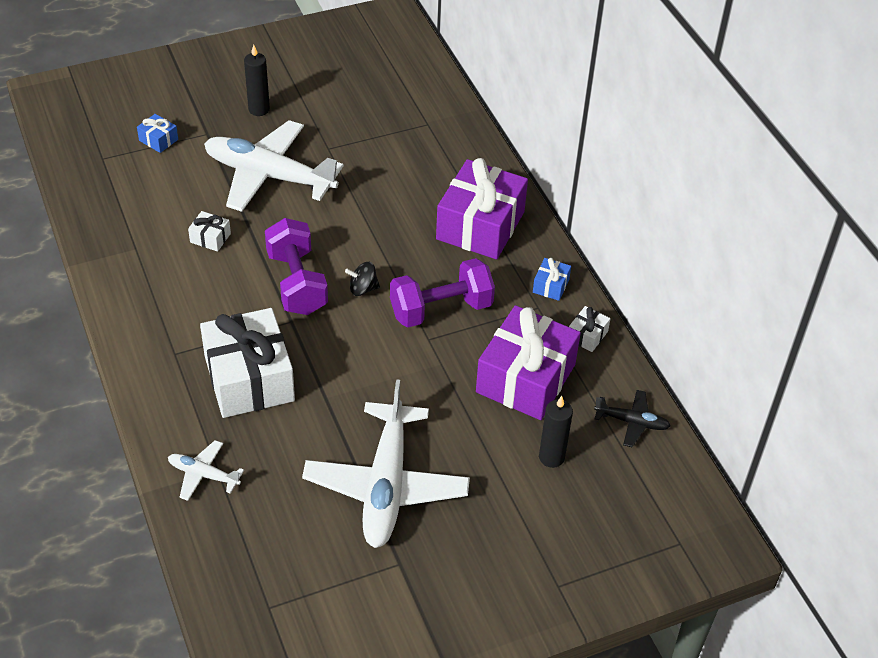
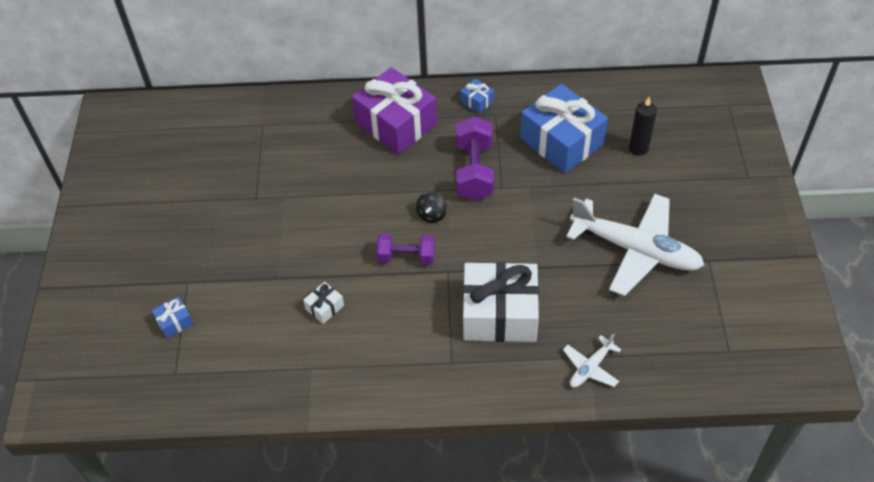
camera: 65 degrees left, 5 degrees up
white plane [204,120,344,212] -> none
black candle [244,45,270,116] -> none
purple dumbbell [265,218,328,315] -> purple dumbbell [376,233,435,265], size x0.66
purple gift [476,305,581,420] -> blue gift [520,84,608,173]
white gift [569,306,611,352] -> none
black plane [594,390,670,447] -> none

